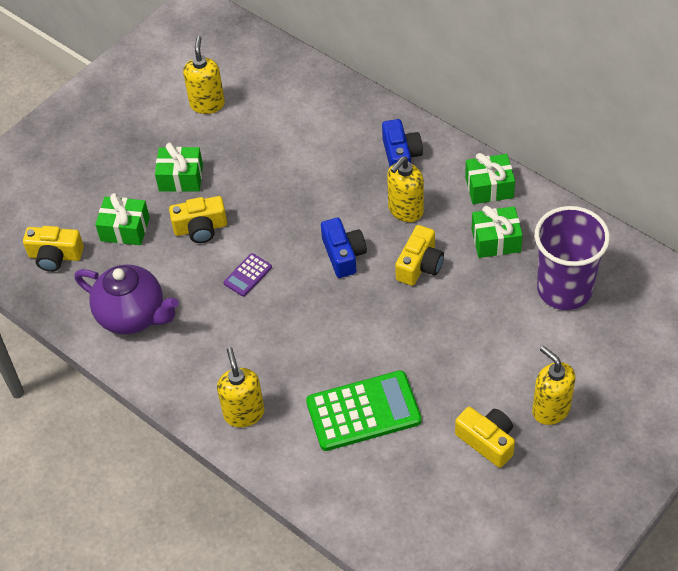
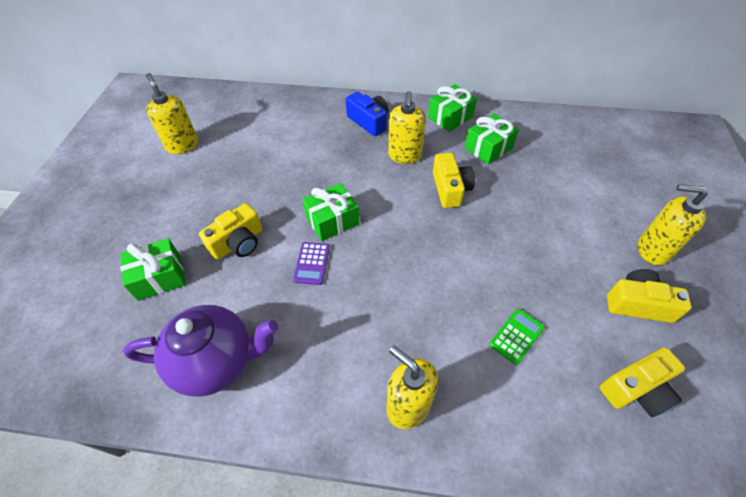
camera: 35 degrees left, 0 degrees up
yellow camera [23,226,84,272] -> yellow camera moved to [599,347,685,417]
green gift [155,143,203,192] -> green gift moved to [302,183,359,241]
green calculator [306,370,422,451] -> green calculator [490,309,545,365], size x0.47
blue camera [321,218,367,278] -> none
purple cup [535,206,610,310] -> none

